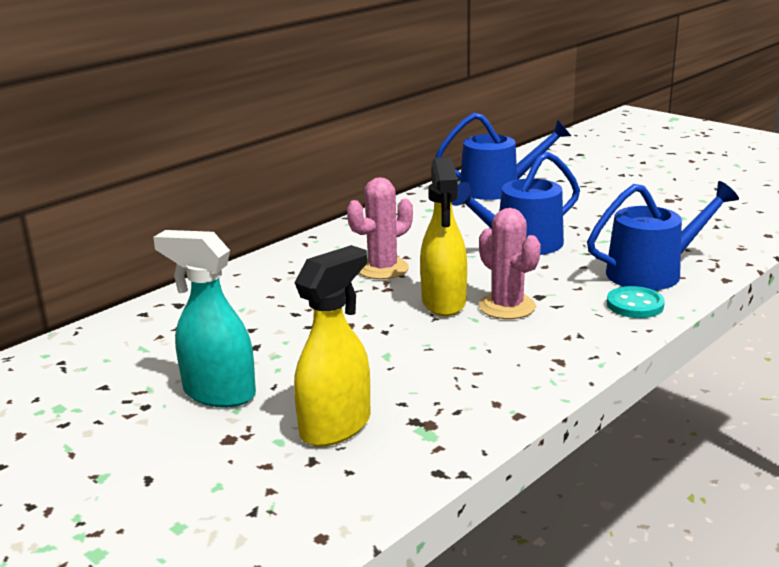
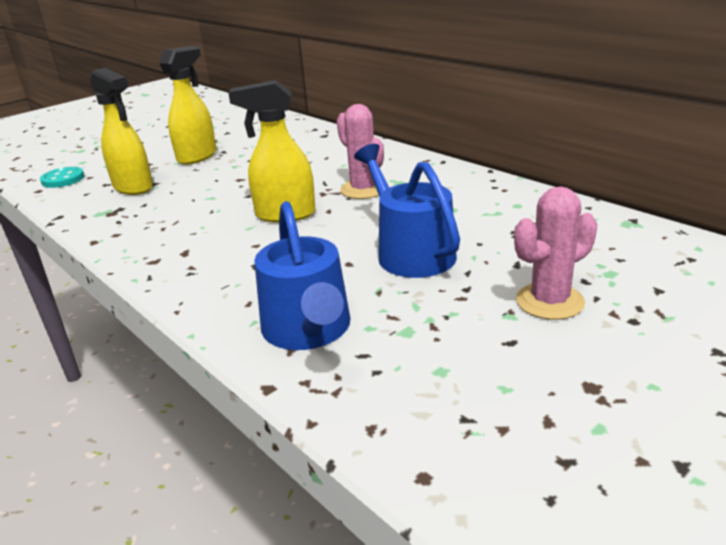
camera: 95 degrees right, 5 degrees up
turquoise spray bottle [153,230,256,407] -> yellow spray bottle [159,46,216,165]
blue watering can [436,113,571,200] -> none
pink cactus [479,208,541,319] -> pink cactus moved to [514,186,597,320]
turquoise button [607,286,665,318] -> turquoise button moved to [40,167,85,188]

